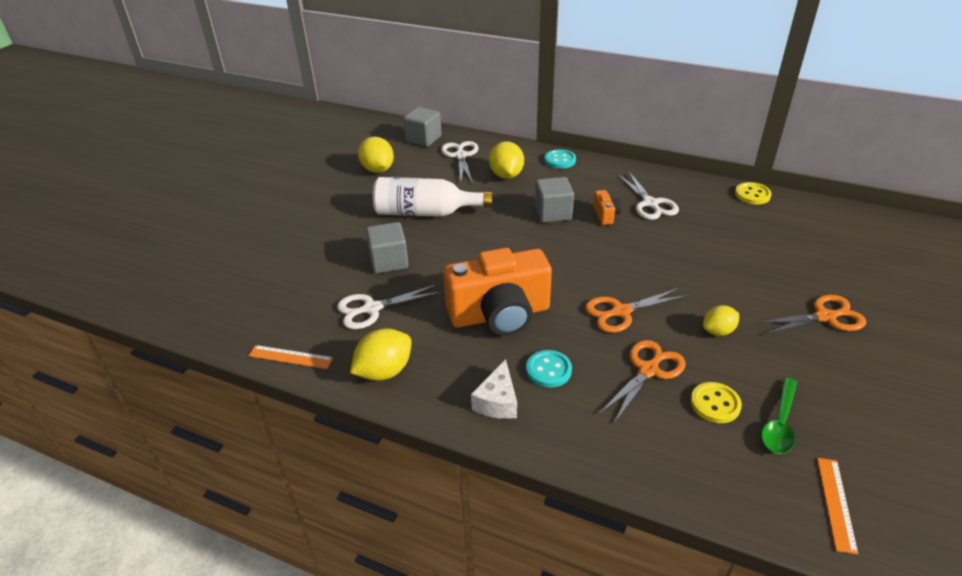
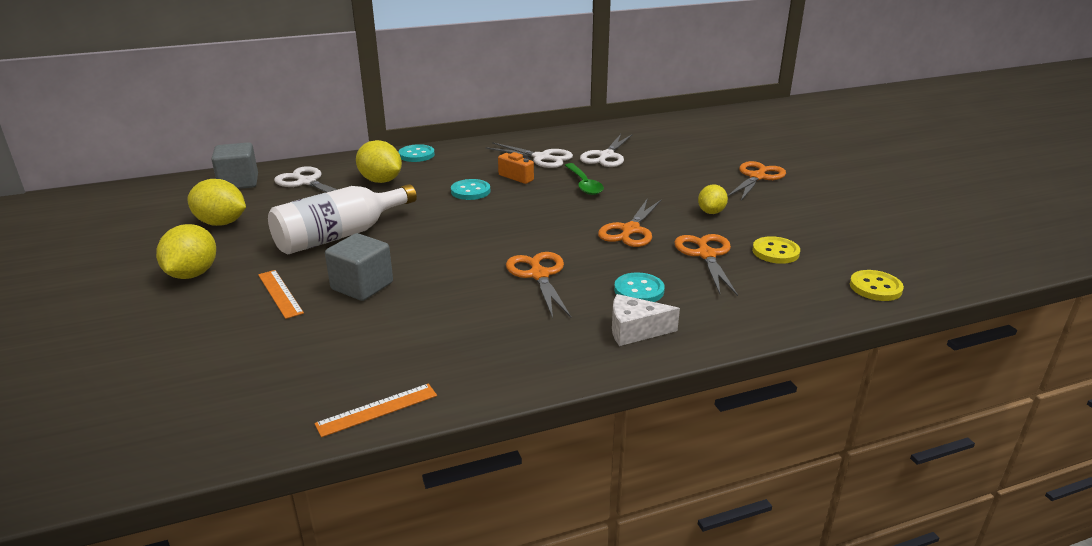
camera: 45 degrees left, 10 degrees down
white scissors [337,284,441,329] -> white scissors moved to [580,134,632,167]
yellow lemon [350,328,412,381] -> yellow lemon moved to [156,224,216,279]
orange camera [443,248,552,336] -> orange scissors [506,252,571,318]
white cheese [471,359,517,419] -> white cheese turned 120 degrees clockwise [612,294,680,346]
grey cube [535,177,574,223] -> turquoise button [451,179,490,200]
yellow button [735,182,772,204] -> yellow button moved to [850,270,904,301]
green spoon [761,378,797,454] -> green spoon moved to [565,163,604,195]
orange ruler [817,458,858,555] -> orange ruler moved to [258,270,304,319]

